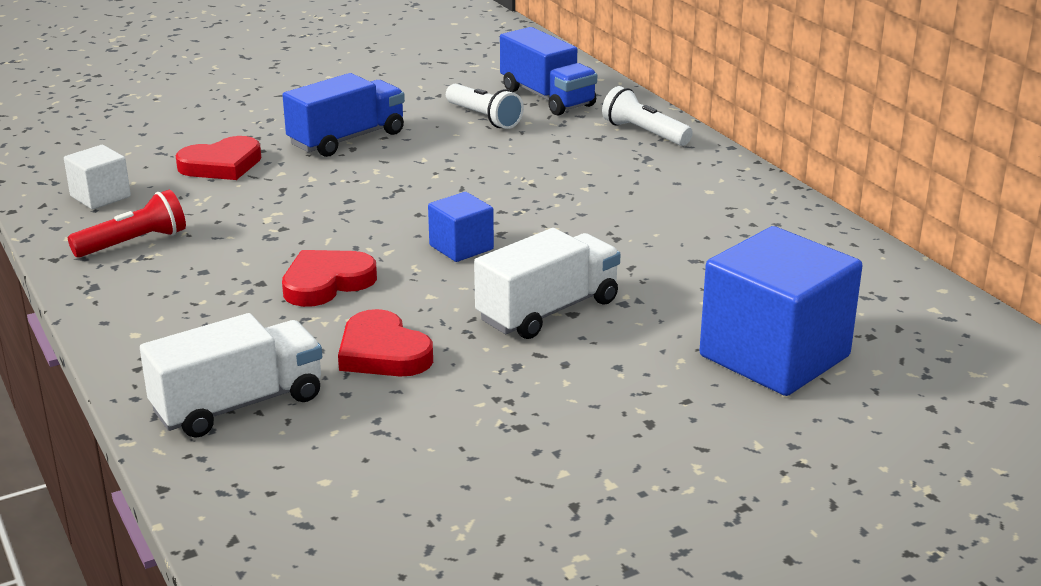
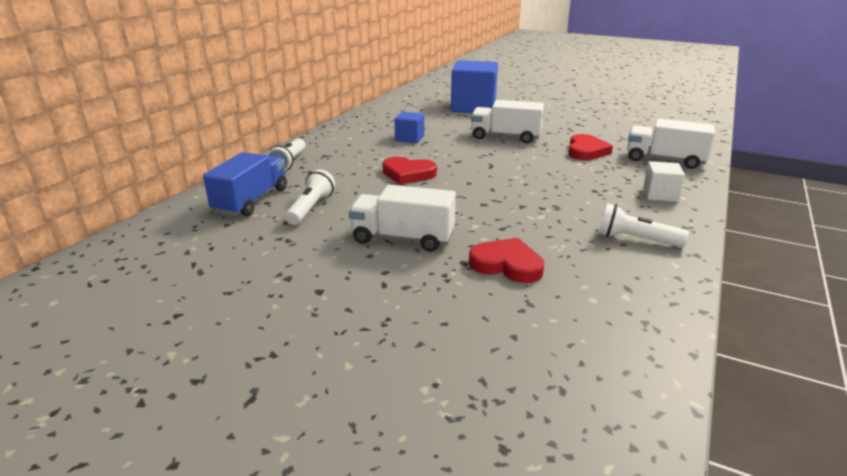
camera: 125 degrees left, 0 degrees up
white cube [64,145,131,209] -> white cube moved to [643,161,685,202]
red flashlight [68,190,186,258] -> white flashlight [598,203,689,247]
red heart [282,250,377,307] -> red heart moved to [382,157,437,185]
blue truck [283,73,405,157] -> white truck [349,185,456,252]
blue cube [428,192,494,262] -> blue cube moved to [394,112,424,143]

